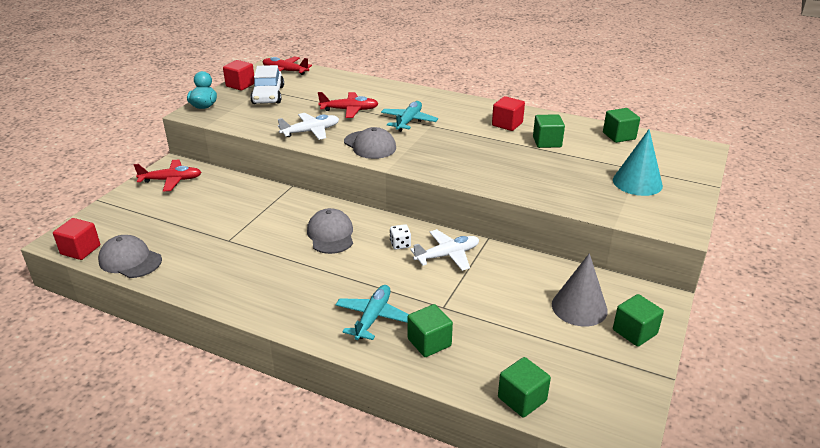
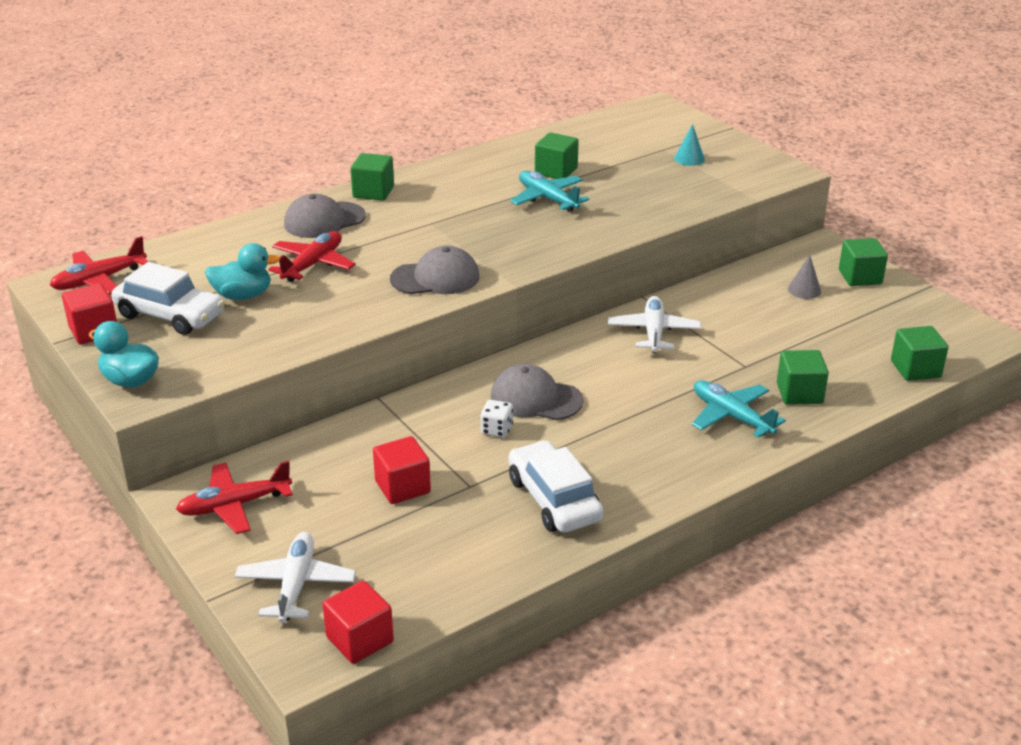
camera: 60 degrees left, 0 degrees up
grey cap [98,235,162,278] -> grey cap moved to [284,193,366,238]
red plane [134,159,202,192] -> red plane turned 135 degrees counterclockwise [176,461,293,534]
white plane [278,113,339,140] -> white plane moved to [235,532,356,623]
turquoise plane [381,101,438,132] -> turquoise plane moved to [510,171,589,212]
white dice [390,224,411,250] -> white dice moved to [480,400,513,438]
red cube [492,96,525,131] -> red cube moved to [373,436,431,504]
grey cone [552,253,608,326] -> grey cone [788,255,821,299], size x0.53
green cube [603,108,640,143] -> green cube moved to [350,153,394,201]
turquoise cone [613,129,663,196] -> turquoise cone [674,124,705,166], size x0.53
none -> turquoise duck [205,243,280,300]
none -> white car [508,440,604,533]

